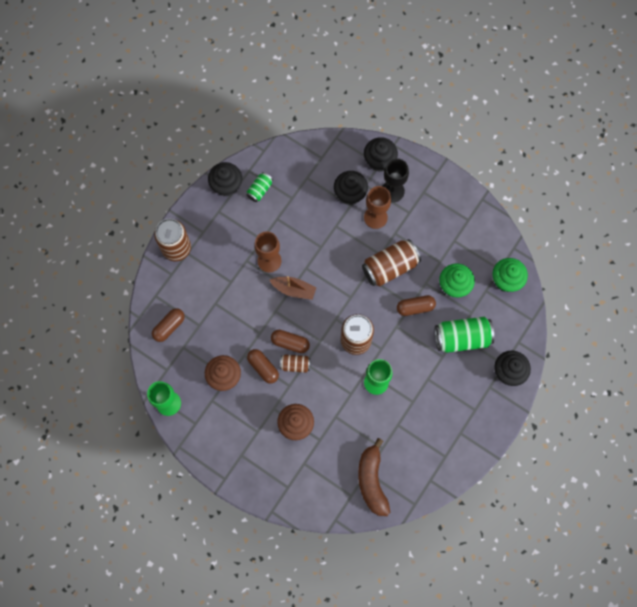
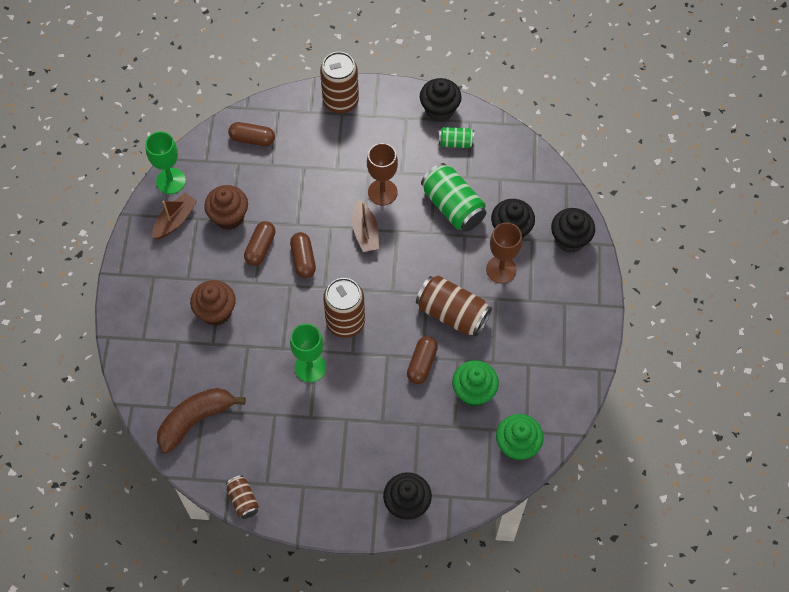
camera: 60 degrees right, 10 degrees down
brown can [280,354,310,373] -> brown can moved to [226,475,259,519]
black goblet [383,158,409,202] -> none
brown capsule [397,295,436,316] -> brown capsule turned 60 degrees clockwise [407,336,438,384]
green can [435,317,494,353] -> green can moved to [421,163,487,232]
none -> brown boat [152,193,197,239]

